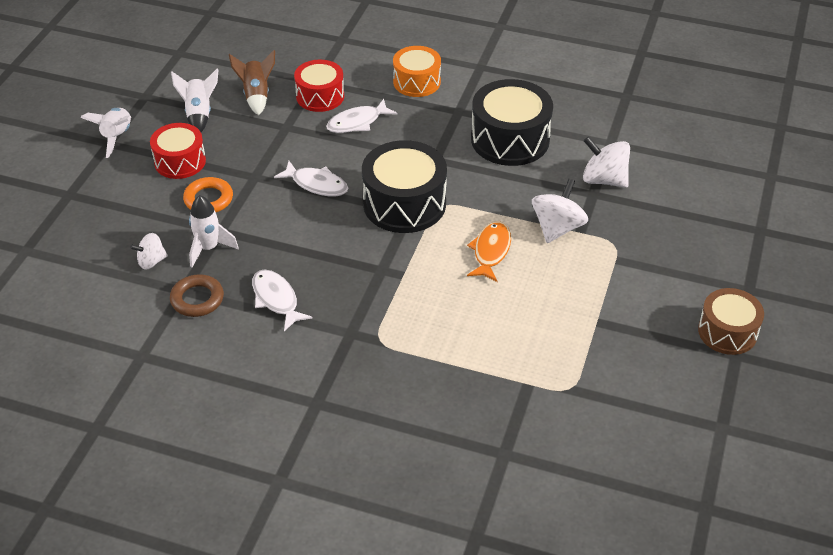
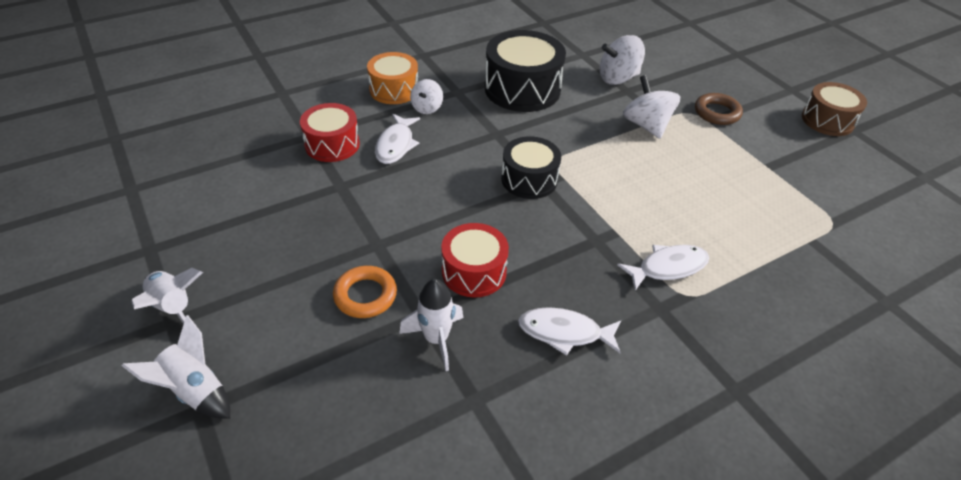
camera: 50 degrees left, 0 degrees up
white spinning top [130,233,168,269] -> white spinning top moved to [410,79,443,114]
red drum [150,123,206,179] -> red drum moved to [441,223,509,298]
brown ring [170,274,224,317] -> brown ring moved to [695,93,743,125]
white rocket [171,69,219,132] -> white rocket moved to [122,315,230,419]
brown rocket [229,50,275,115] -> none
white fish [274,161,348,196] -> white fish moved to [617,245,709,291]
black drum [362,140,447,233] -> black drum [501,136,561,199], size x0.64
orange fish [467,222,511,282] -> none

